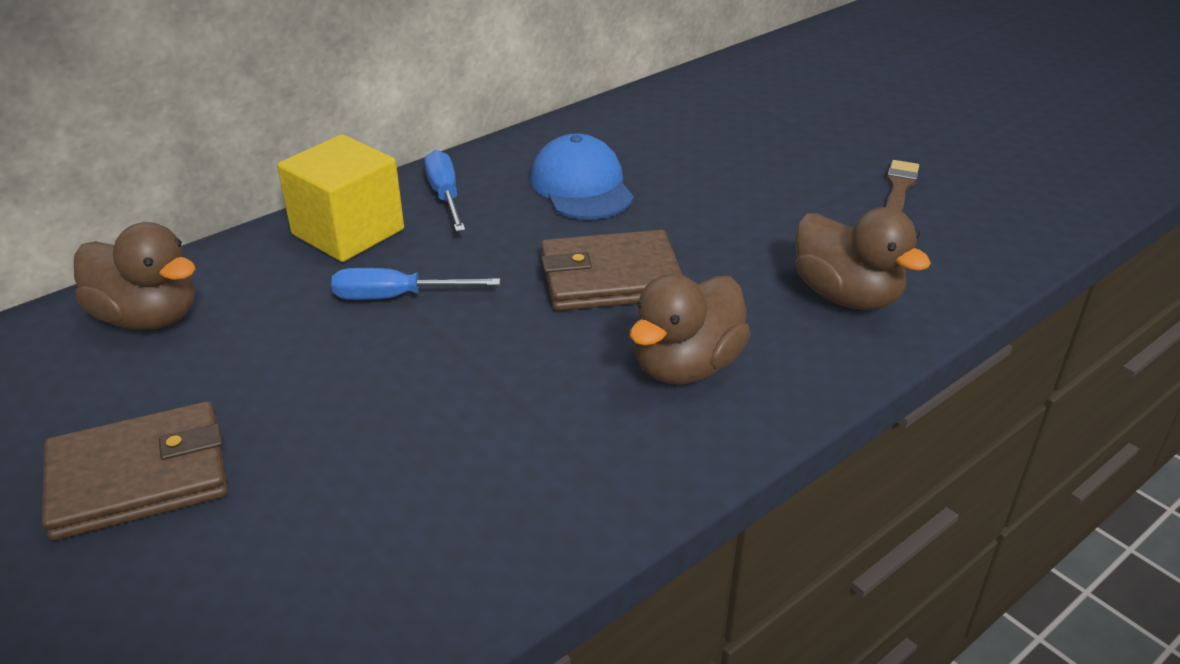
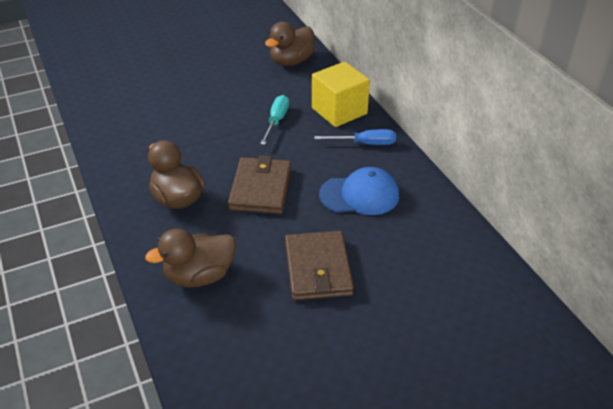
camera: 105 degrees right, 5 degrees up
brown wallet [42,401,228,541] -> brown wallet moved to [285,231,354,300]
blue screwdriver [331,268,500,300] -> turquoise screwdriver [260,95,289,145]
brown brush [886,160,919,212] -> none

